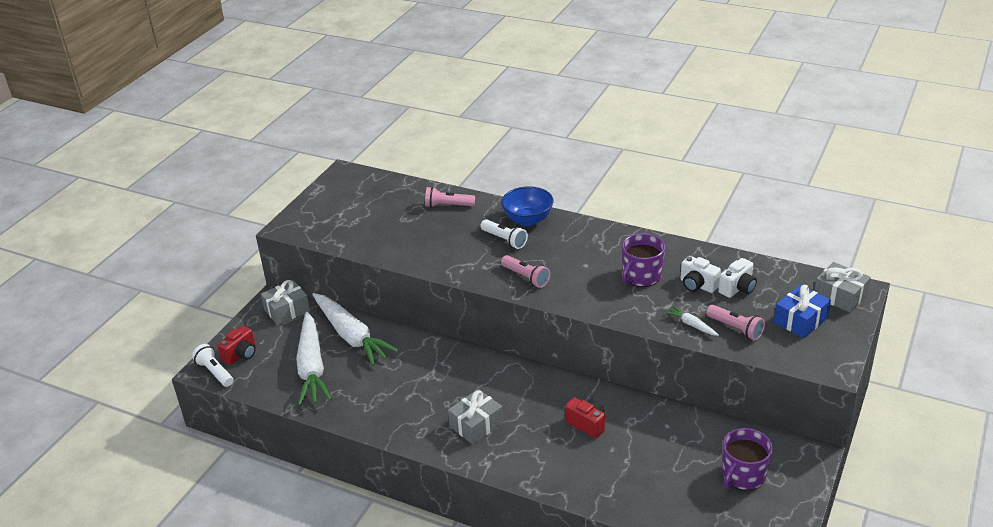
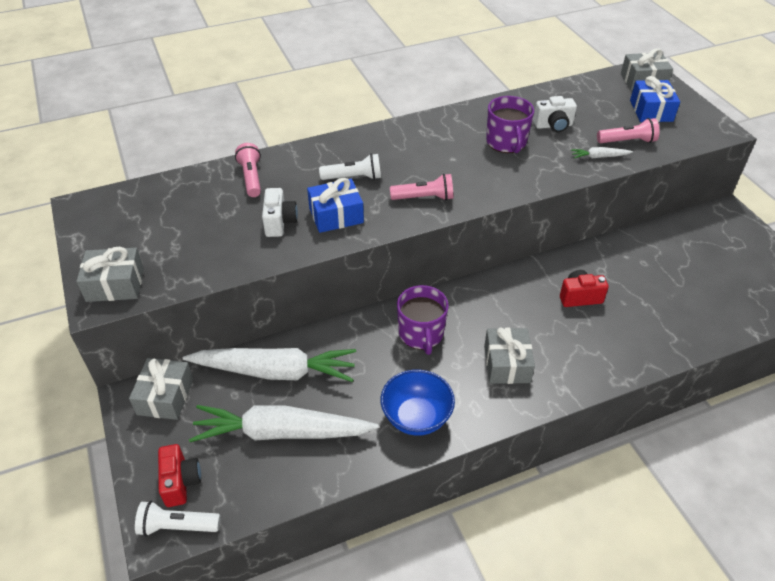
camera: 50 degrees left, 10 degrees up
white carrot [296,312,332,406] -> white carrot turned 150 degrees clockwise [189,405,379,442]
pink flashlight [425,187,475,208] -> pink flashlight turned 120 degrees clockwise [235,143,261,197]
blue bowl [501,186,554,226] -> blue bowl moved to [381,369,455,436]
white camera [718,258,757,298] -> white camera moved to [262,188,298,237]
purple mug [722,428,773,490] -> purple mug moved to [397,285,449,355]
none -> grey gift [76,247,144,302]
none -> blue gift [307,178,364,233]

